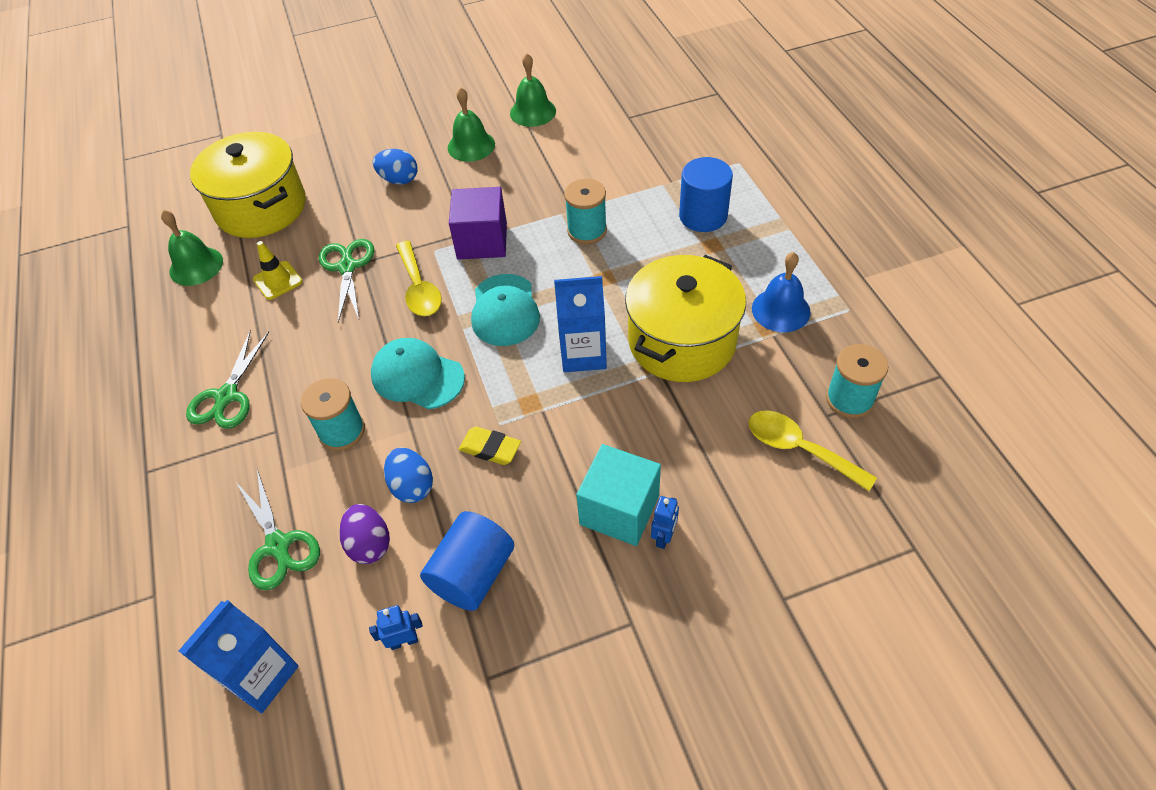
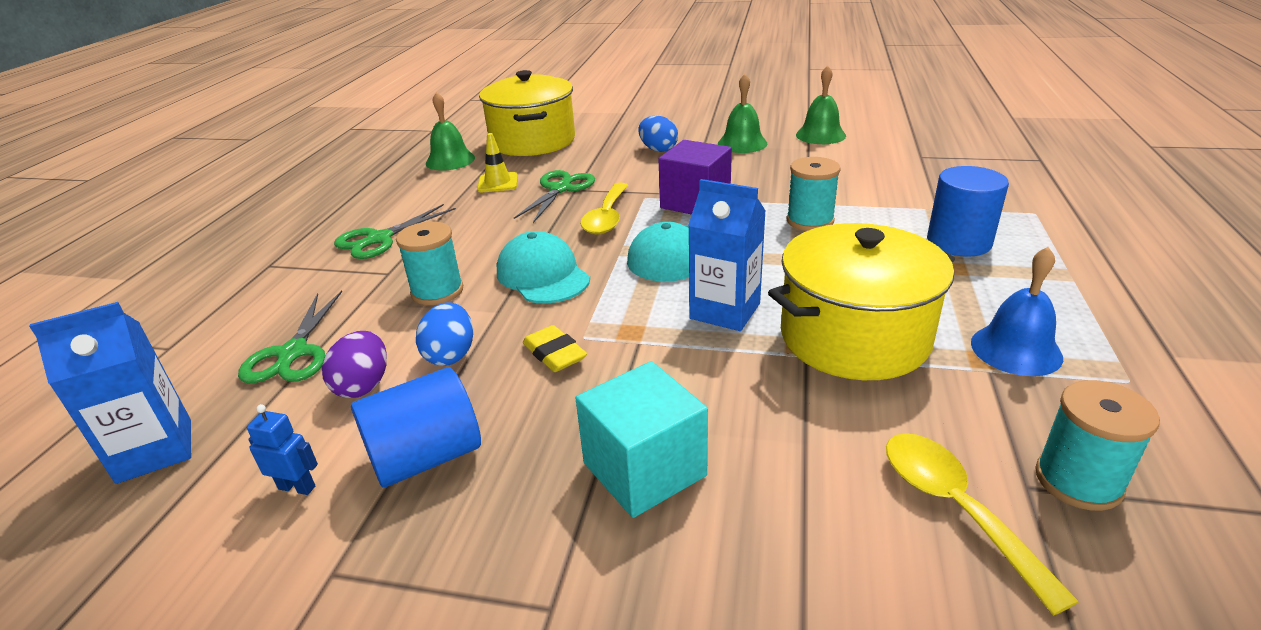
camera: 30 degrees right, 20 degrees down
blue robot [651,496,679,549] -> none

